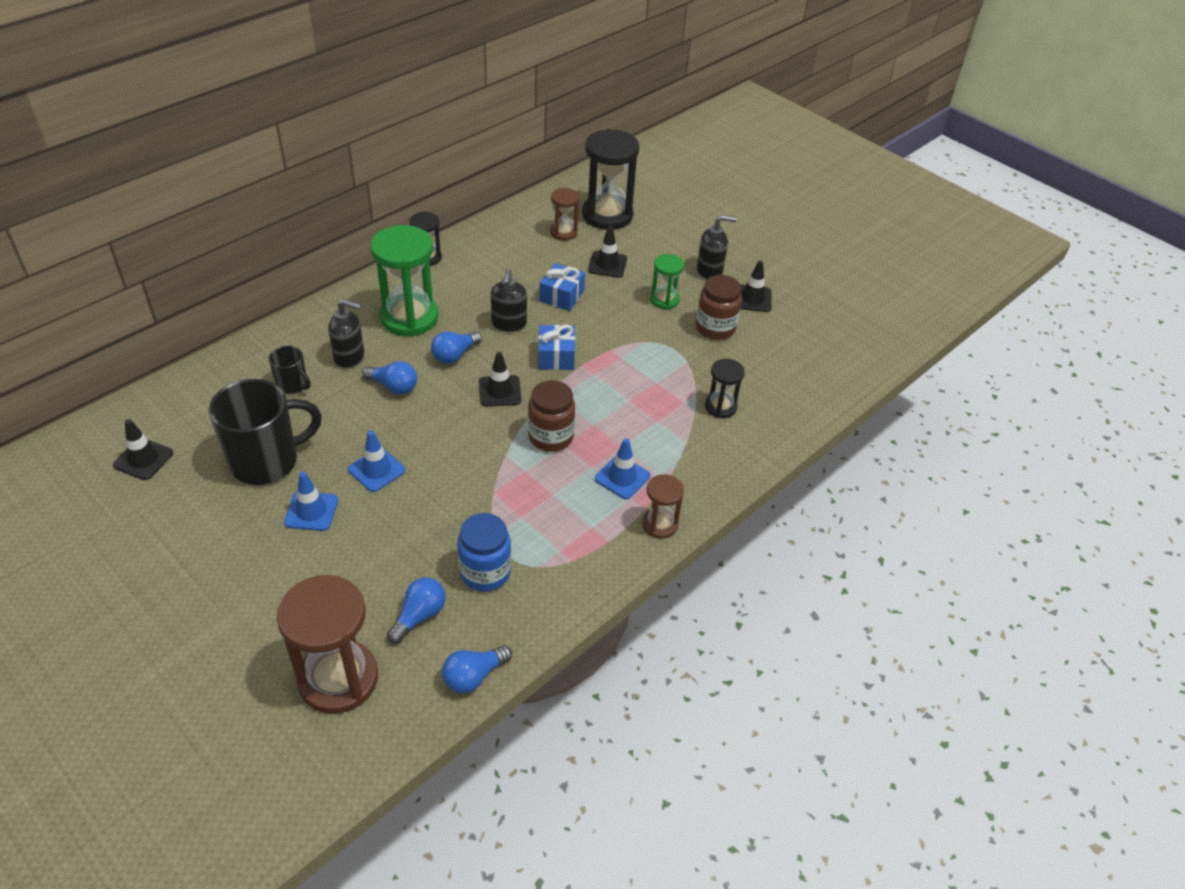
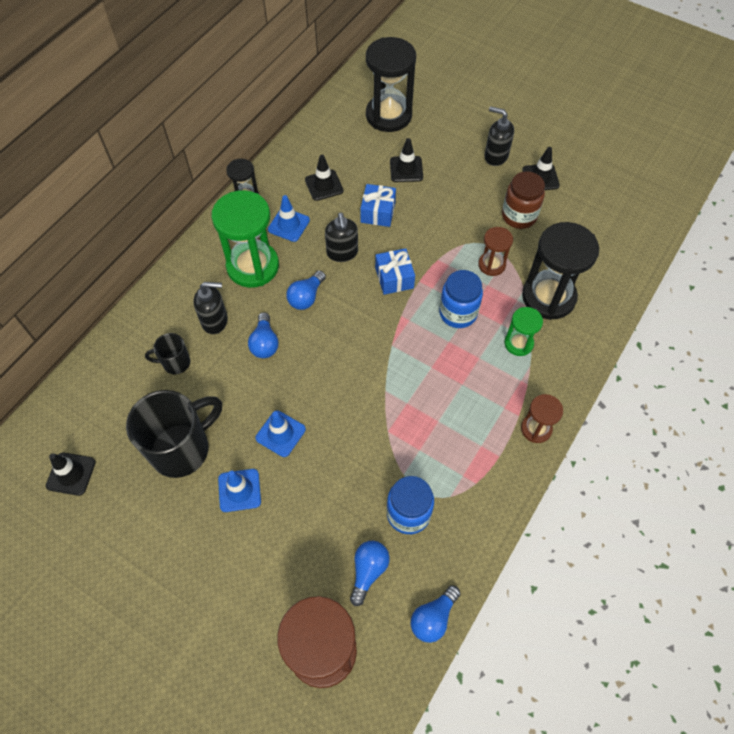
camera: 10 degrees left, 15 degrees up
black mug [269,346,311,394] -> black mug turned 150 degrees clockwise [145,333,190,374]
blue light bulb [362,361,417,395] -> blue light bulb turned 75 degrees clockwise [248,312,278,358]
black traffic cone [479,352,521,407] -> black traffic cone moved to [305,155,343,201]
brown jar [528,380,575,452] -> none
brown hourglass [550,188,579,241] -> brown hourglass moved to [478,227,513,276]
blue traffic cone [595,438,650,499] -> blue traffic cone moved to [268,195,310,242]
green hourglass [650,254,684,309] -> green hourglass moved to [504,307,543,356]
black soap dispenser [697,215,737,279] -> black soap dispenser turned 135 degrees counterclockwise [484,106,514,166]
black hourglass [705,359,745,418] -> black hourglass [522,222,599,320], size x1.91
none -> blue jar [439,270,483,328]

